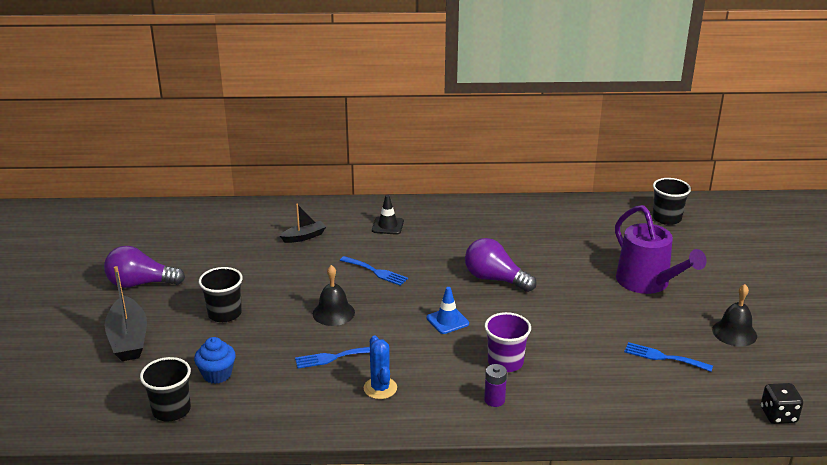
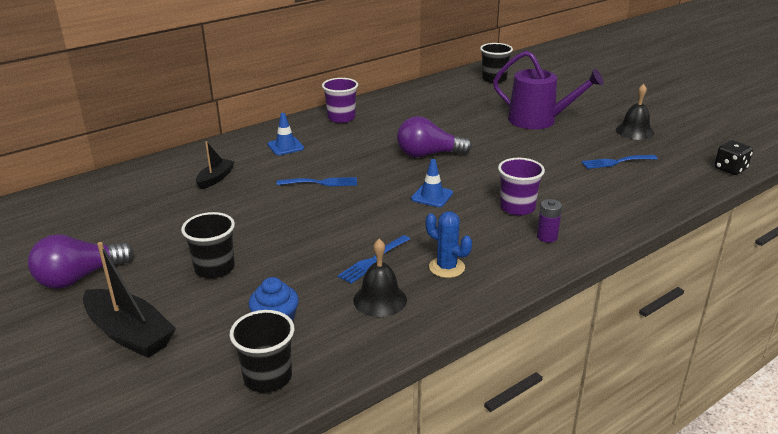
camera: 35 degrees left, 0 degrees up
black bell [313,265,355,326] -> black bell moved to [353,239,407,317]
black traffic cone [372,195,404,235] -> blue traffic cone [267,113,304,155]
none -> purple cup [322,78,358,123]

